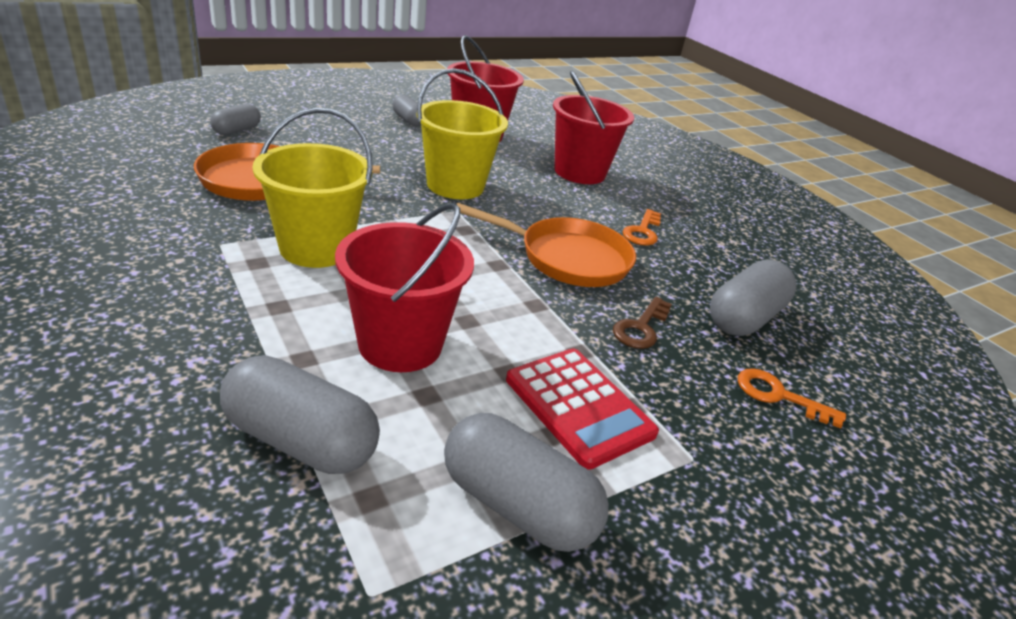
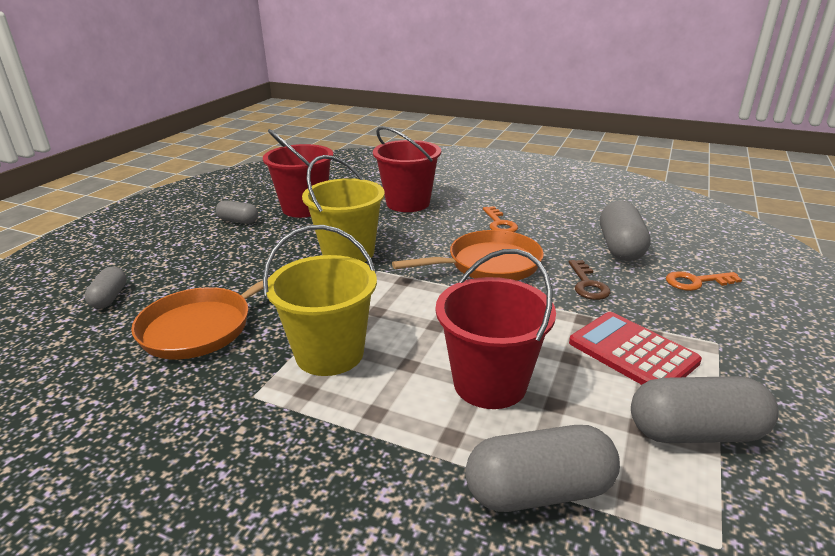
camera: 30 degrees left, 5 degrees down
red calculator [506,348,659,470] -> red calculator turned 150 degrees counterclockwise [569,312,702,385]

